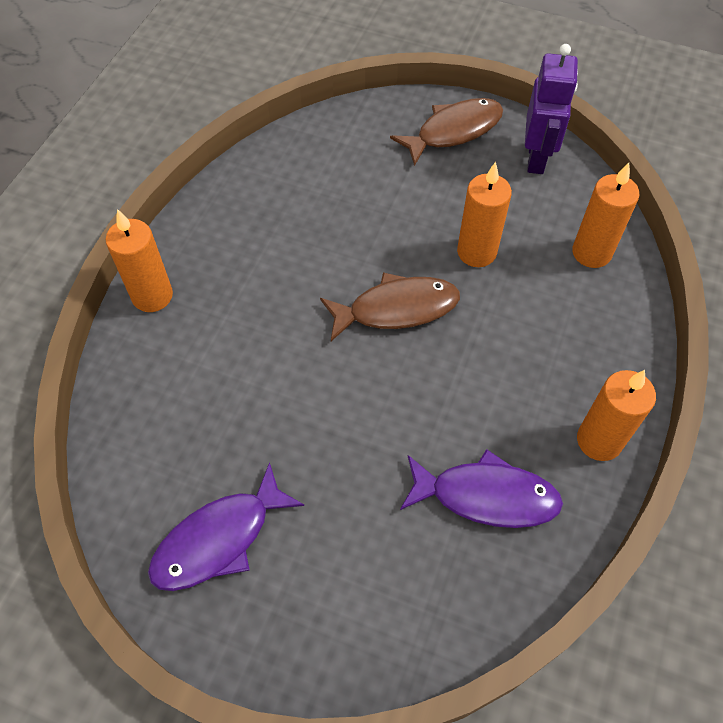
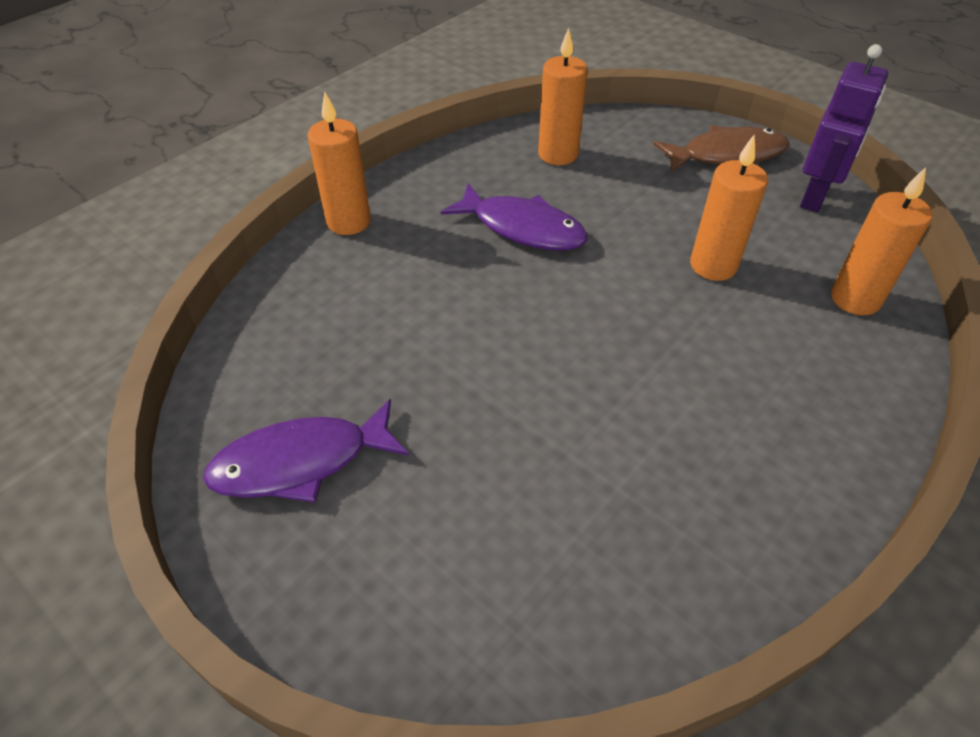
camera: 20 degrees right, 10 degrees down
brown fish [320,272,460,341] -> none
purple fish [400,449,563,528] -> purple fish moved to [441,183,588,251]
orange candle [577,370,656,461] -> orange candle moved to [538,28,588,165]

